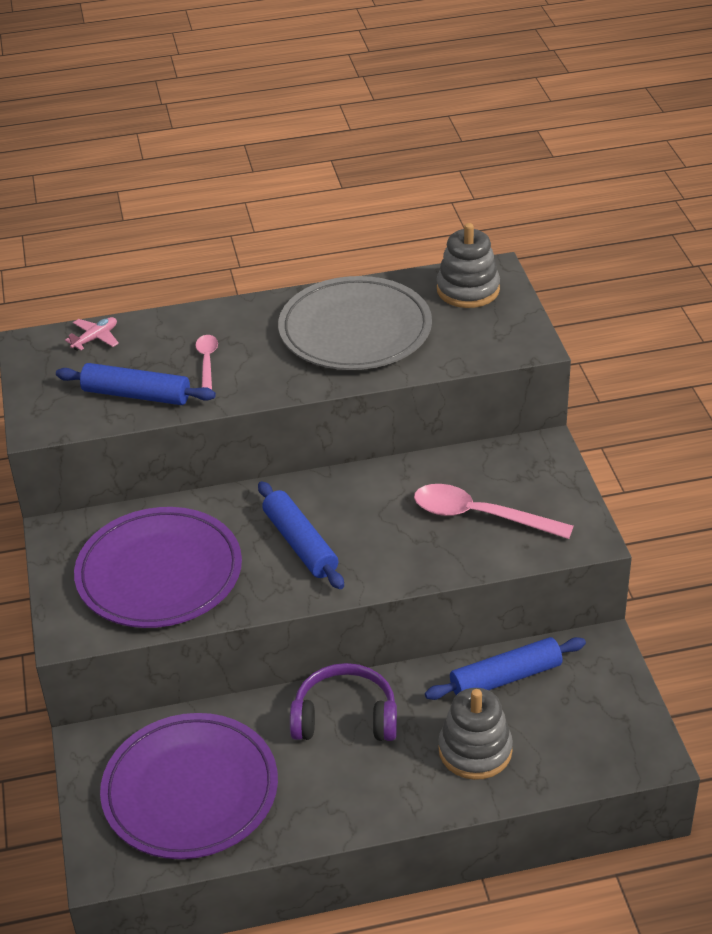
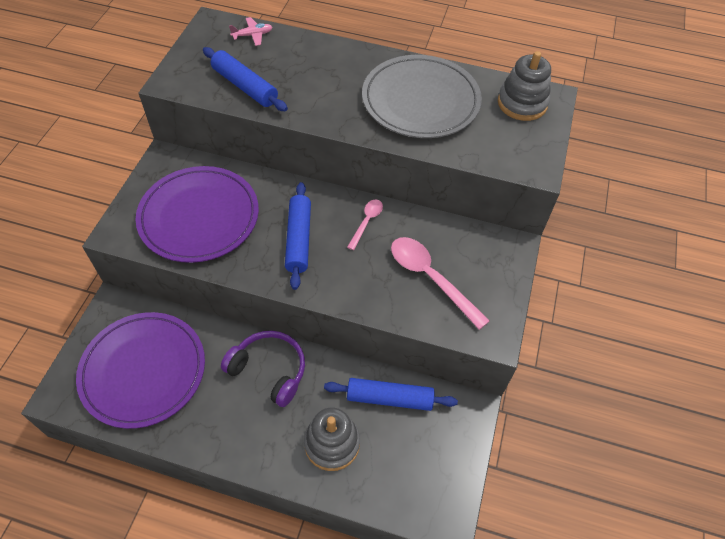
camera: 25 degrees right, 15 degrees up
pink spoon [196,335,218,390] -> pink spoon moved to [347,199,383,250]

